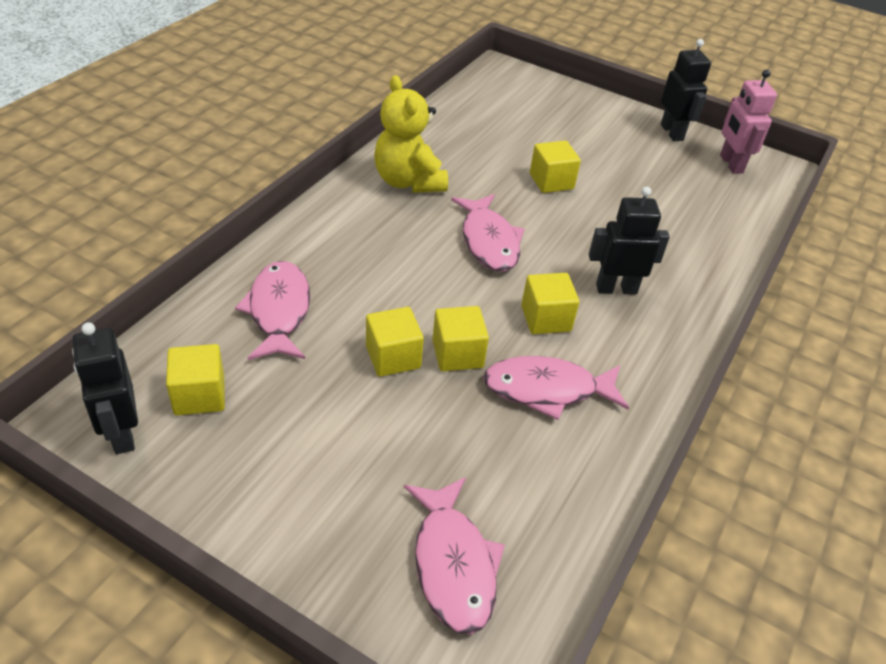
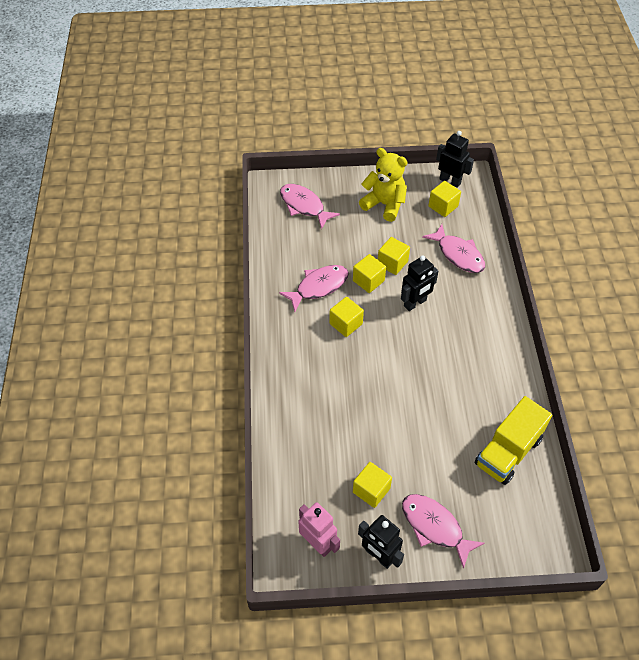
camera: 150 degrees right, 10 degrees up
yellow teddy bear [374,75,448,193] -> yellow teddy bear moved to [359,148,407,222]
pink fish [451,194,525,272] -> pink fish moved to [402,494,485,569]
yellow cube [530,140,581,193] -> yellow cube moved to [353,462,392,508]
black robot [589,186,670,295] -> black robot moved to [401,255,438,311]
none -> yellow truck [475,396,552,485]

